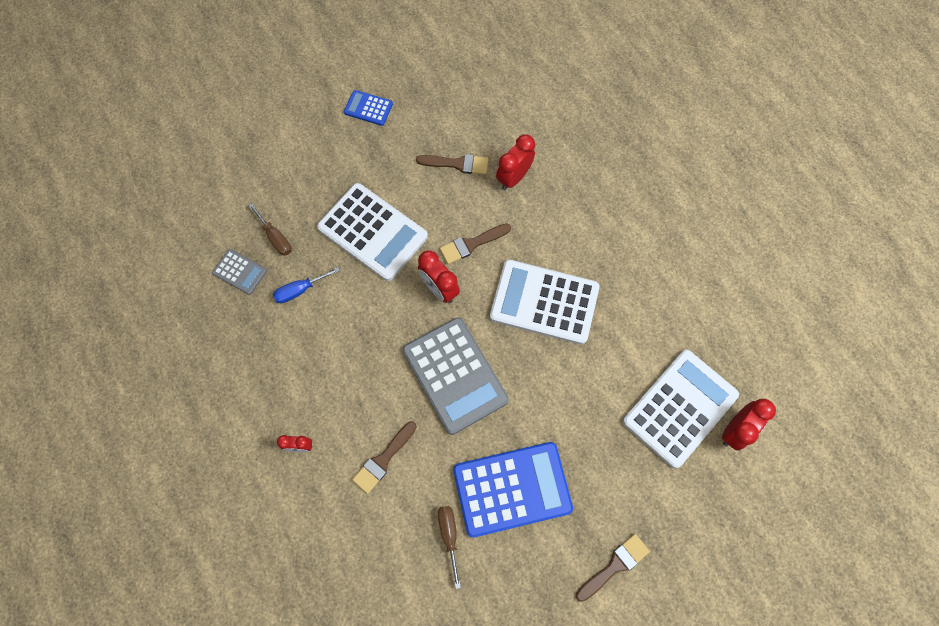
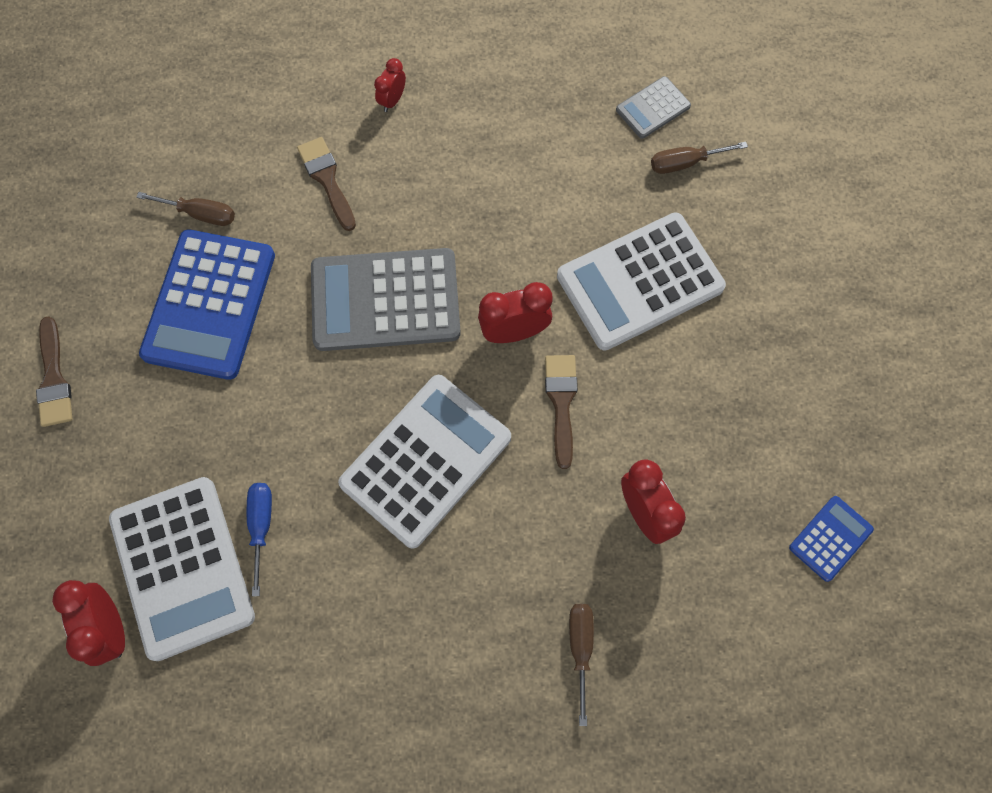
camera: 115 degrees right, 0 degrees up
blue screwdriver [273,267,340,303] -> blue screwdriver moved to [247,483,272,596]
blue calculator [344,90,393,126] -> blue calculator moved to [789,496,874,582]
brown brush [416,154,488,175] -> none
none -> brown screwdriver [569,604,594,726]

